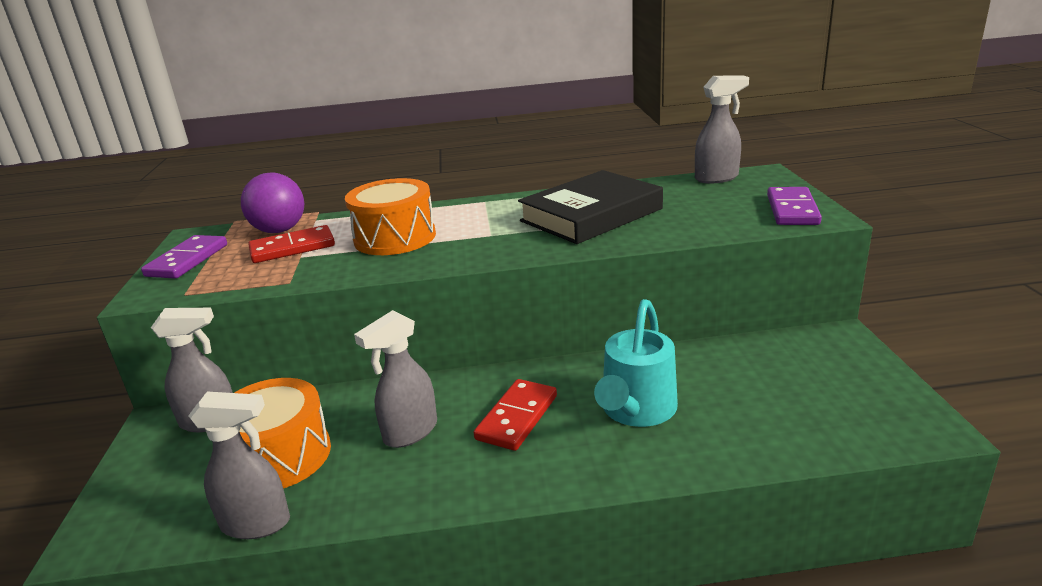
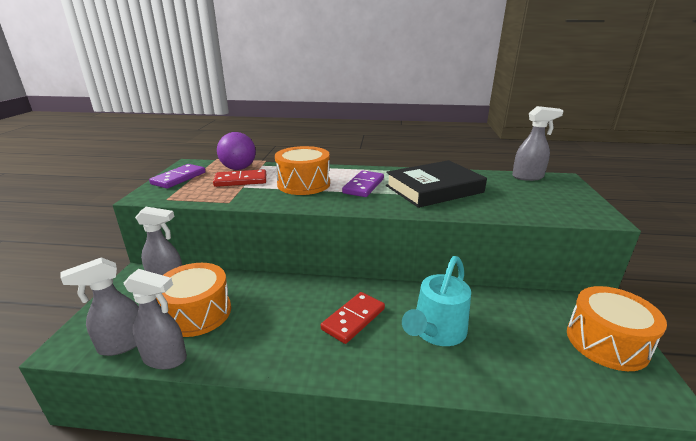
camera: 10 degrees right, 0 degrees up
grey spray bottle [354,310,437,448] -> grey spray bottle moved to [60,257,139,356]
purple domino [767,187,822,225] -> purple domino moved to [342,170,384,197]
none -> orange drum [567,286,667,371]

